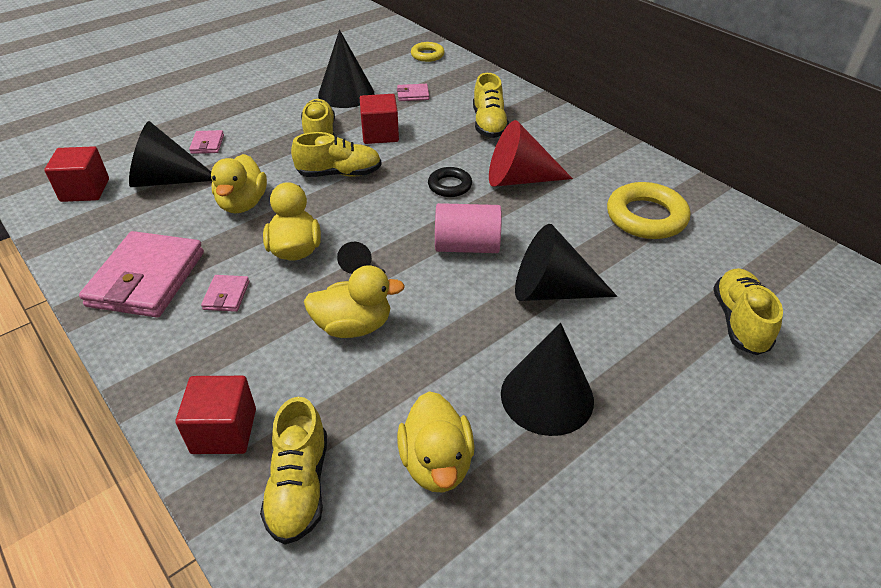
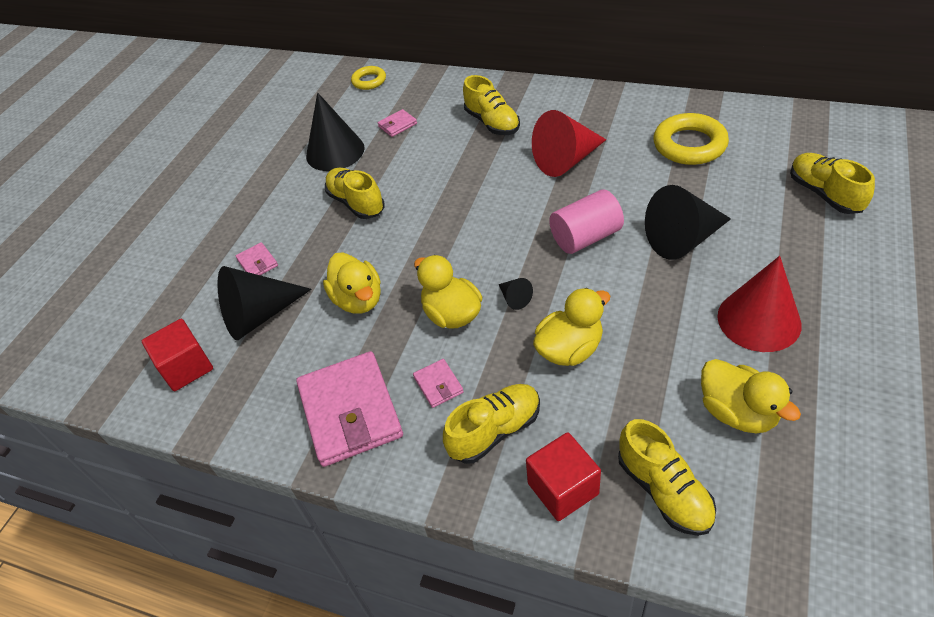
camera: 25 degrees left, 5 degrees up
yellow shoe [291,132,382,177] -> yellow shoe moved to [443,384,540,464]
red cube [360,94,399,144] -> none
black ring [428,167,472,197] -> none
black cone [501,323,594,436] -> red cone [718,256,802,352]

